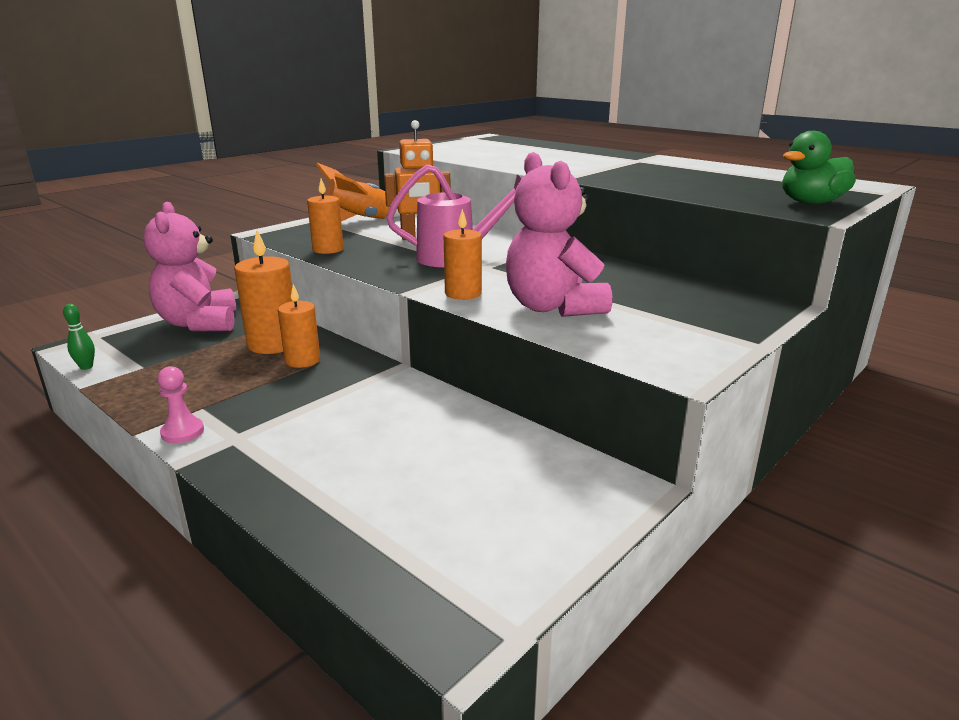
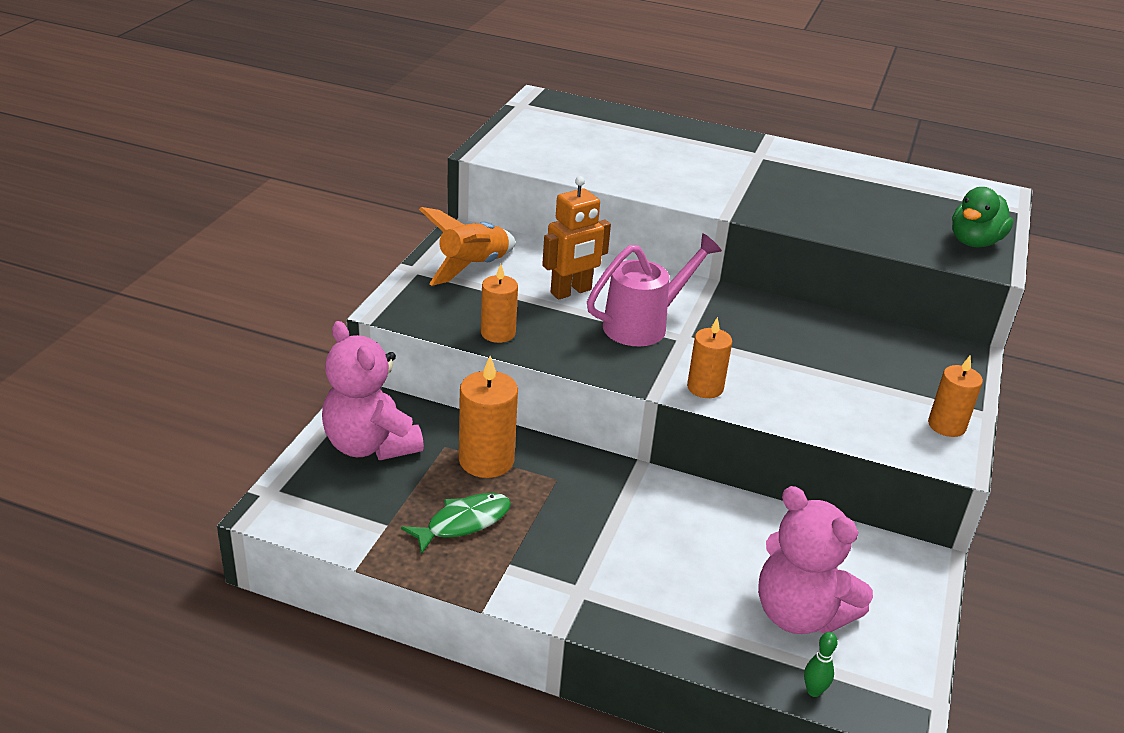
camera: 25 degrees left, 10 degrees up
green bowling pin [63,304,95,370] -> green bowling pin moved to [804,632,838,697]
pink pawn [157,366,204,443] -> none
orange candle [278,284,320,368] -> orange candle moved to [928,355,983,437]
pink teddy bear [506,152,612,317] -> pink teddy bear moved to [758,486,873,634]
none -> green fish [401,493,511,555]

